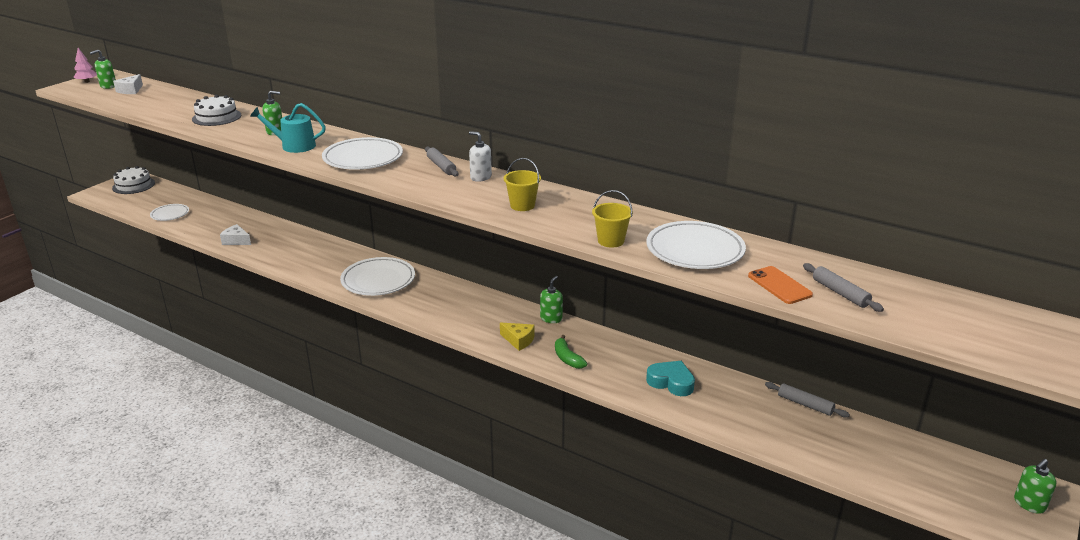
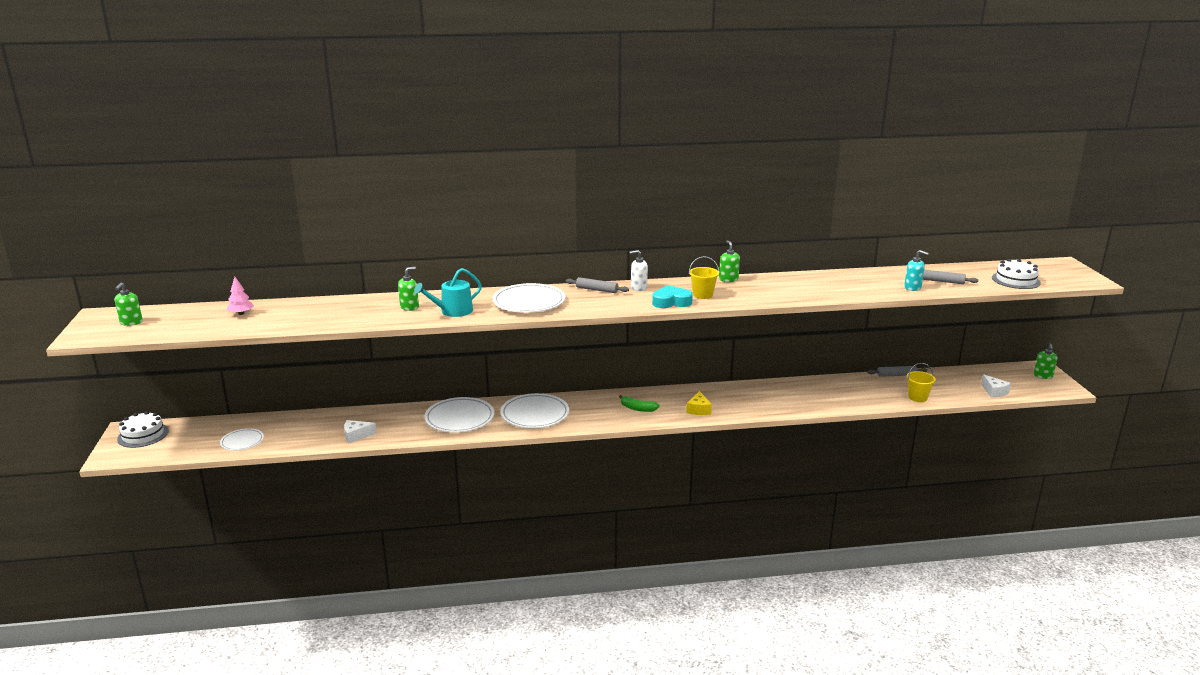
camera: 40 degrees left, 5 degrees down
pink tree [73,48,97,83] -> pink tree moved to [227,277,254,315]
white cheese [113,74,143,94] -> white cheese moved to [981,374,1011,398]
white cake [192,95,241,126] -> white cake moved to [992,259,1041,289]
yellow cheese [500,322,535,351] -> yellow cheese turned 105 degrees clockwise [686,391,712,415]
green soap dispenser [540,276,563,323] -> green soap dispenser moved to [719,240,740,282]
green banana [555,335,587,369] -> green banana moved to [619,395,660,412]
yellow bucket [592,190,633,248] -> yellow bucket moved to [907,363,936,402]
white plate [646,221,746,269] -> white plate moved to [424,397,494,433]
turquoise heart [646,361,695,396] -> turquoise heart moved to [652,285,693,308]
orange phone [748,266,813,304] -> turquoise soap dispenser [904,250,929,291]

